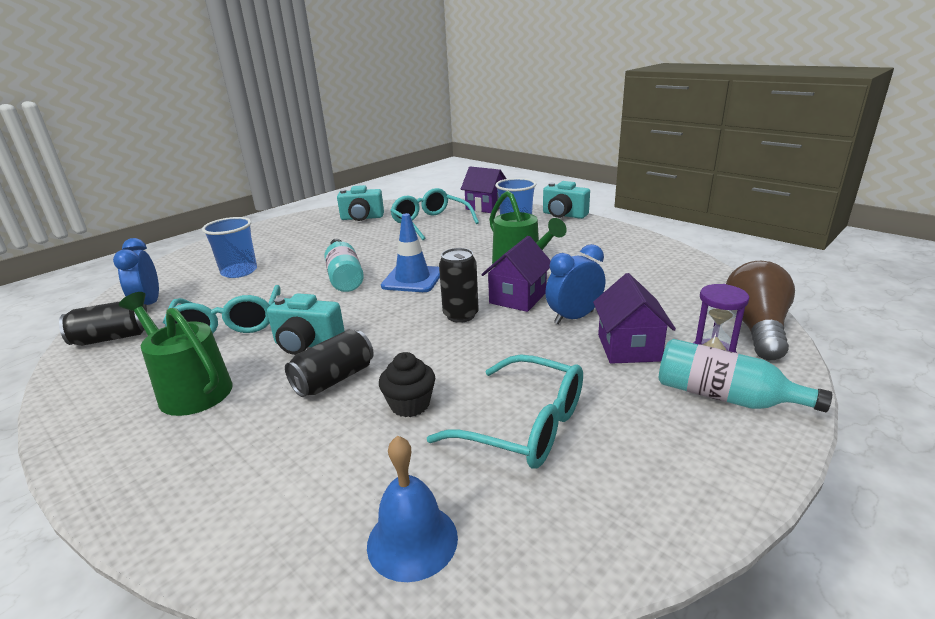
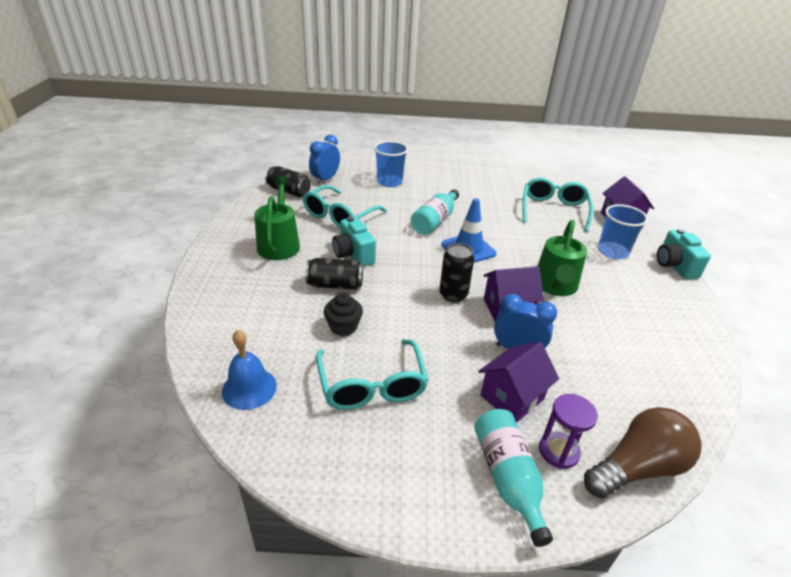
camera: 45 degrees right, 10 degrees up
turquoise camera [337,185,384,221] -> none

